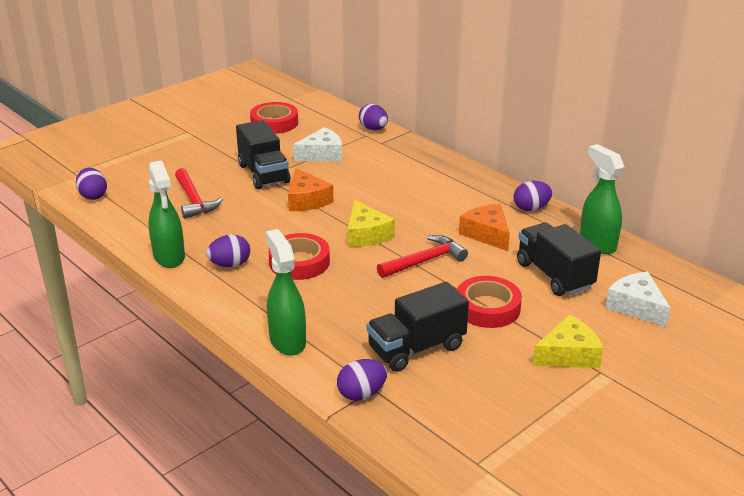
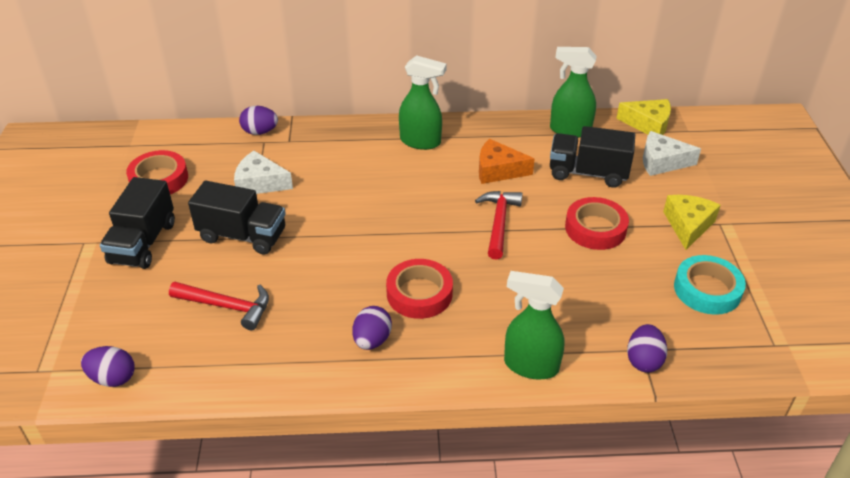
camera: 50 degrees left, 10 degrees up
green spray bottle [148,160,185,268] -> green spray bottle moved to [399,55,447,150]
orange cheese [288,168,334,211] -> none
white cheese [293,127,342,161] -> white cheese turned 90 degrees counterclockwise [234,151,293,194]
yellow cheese [348,200,395,247] -> yellow cheese moved to [616,99,671,135]
black truck [367,282,469,372] -> black truck moved to [100,177,175,269]
purple egg [514,181,552,211] -> none
none -> turquoise tape [674,255,746,315]

